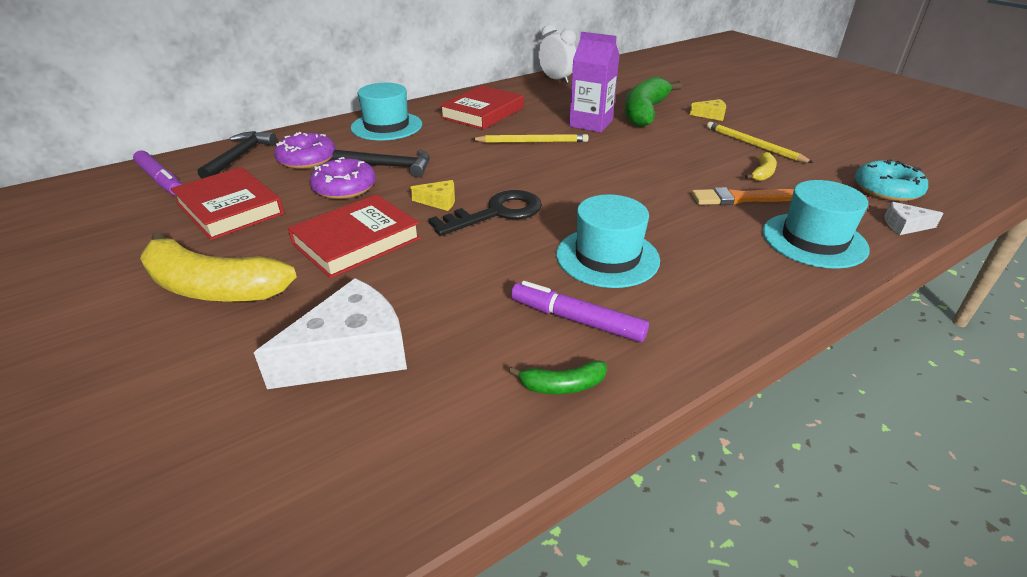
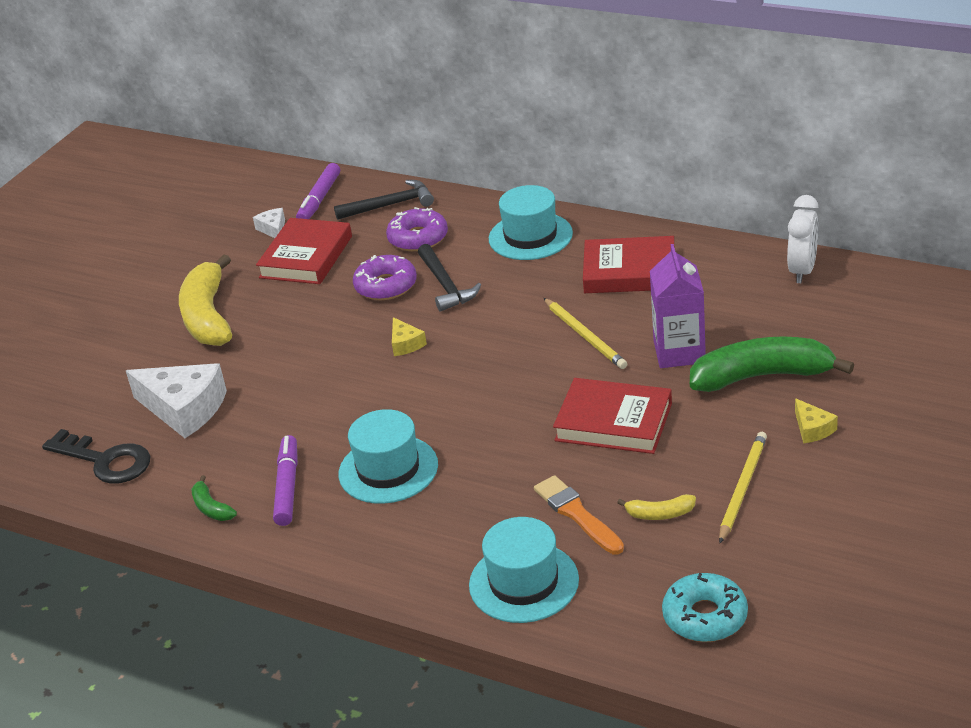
camera: 65 degrees right, 0 degrees up
red book [288,194,421,278] -> red book moved to [553,378,672,454]
black key [428,190,542,236] -> black key moved to [42,429,150,484]
white cheese [885,202,943,235] -> white cheese moved to [253,208,285,238]

